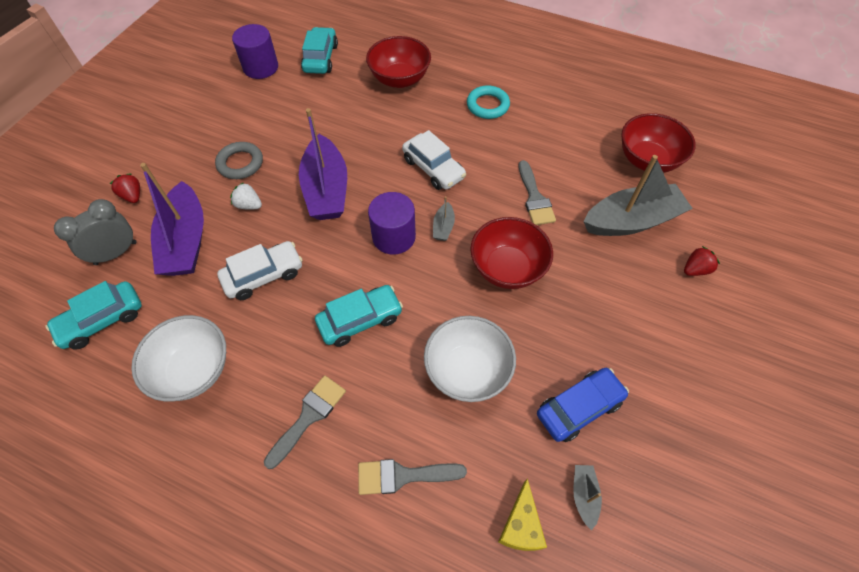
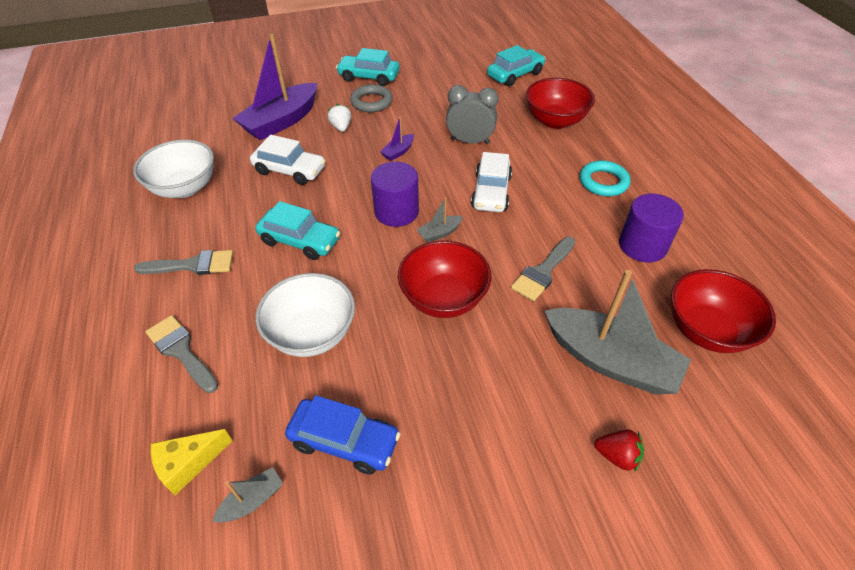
camera: 50 degrees right, 10 degrees down
turquoise car [46,281,142,349] -> turquoise car moved to [336,48,400,86]
grey clock [54,199,136,265] -> grey clock moved to [446,85,499,144]
red strawberry [110,173,140,203] -> none
purple cylinder [232,24,278,79] -> purple cylinder moved to [619,194,684,262]
purple boat [299,108,347,220] -> purple boat [380,116,414,161], size x0.43

